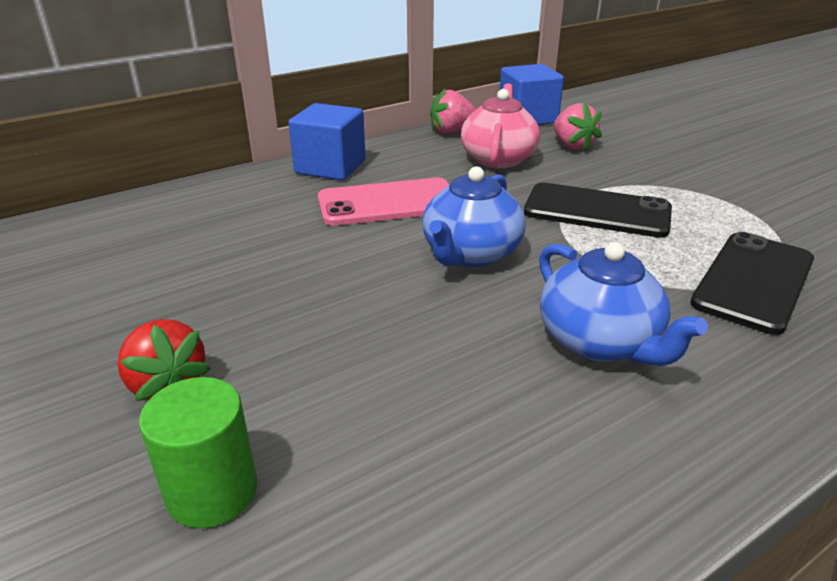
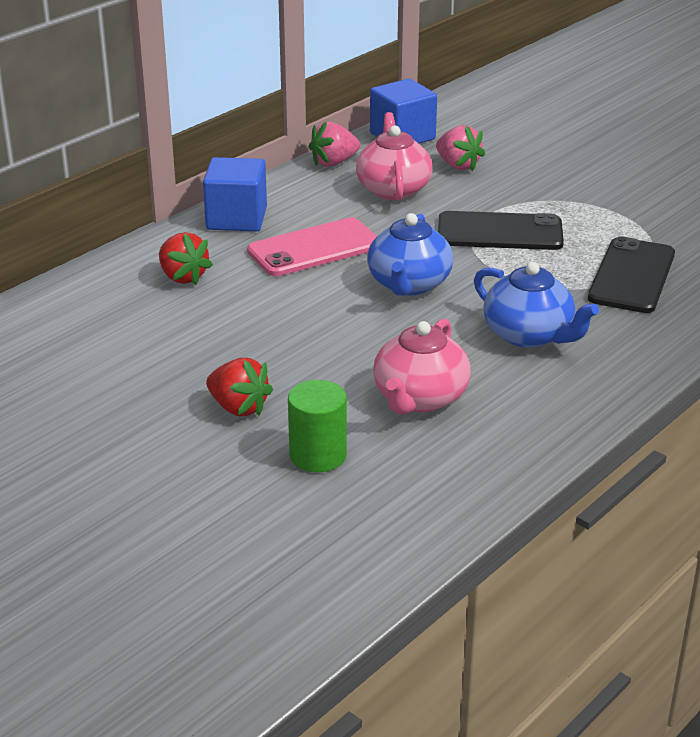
camera: 15 degrees left, 0 degrees up
none -> red strawberry [159,232,213,285]
none -> pink teapot [373,319,471,414]

